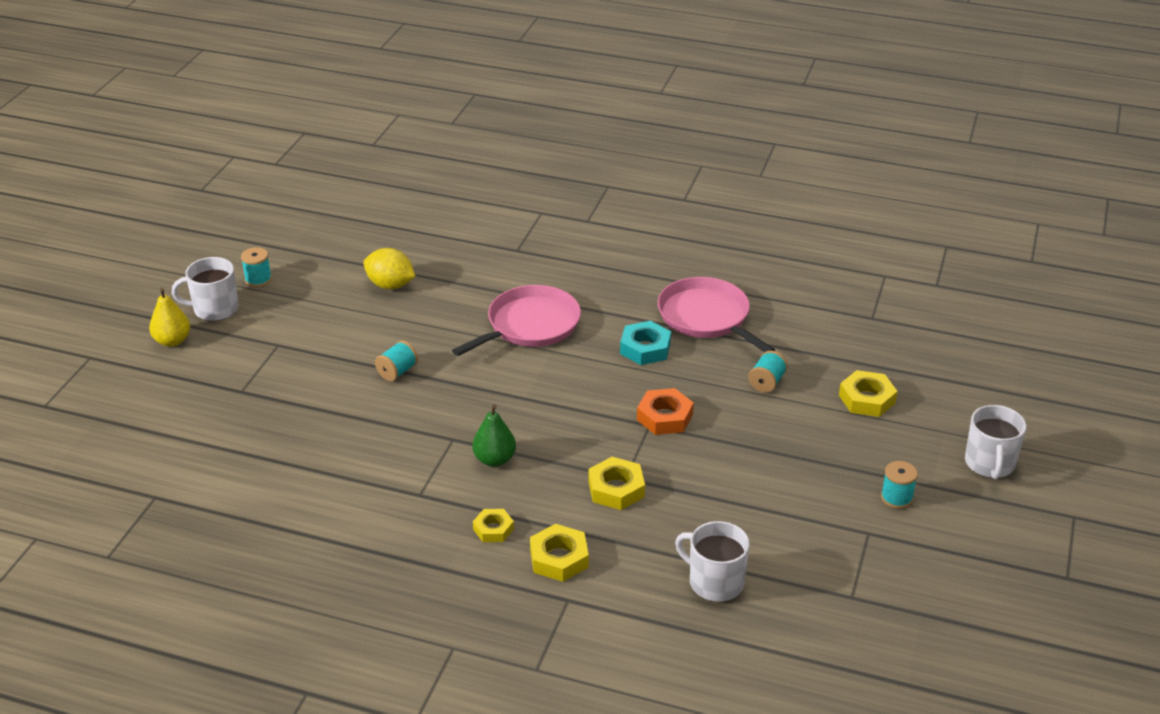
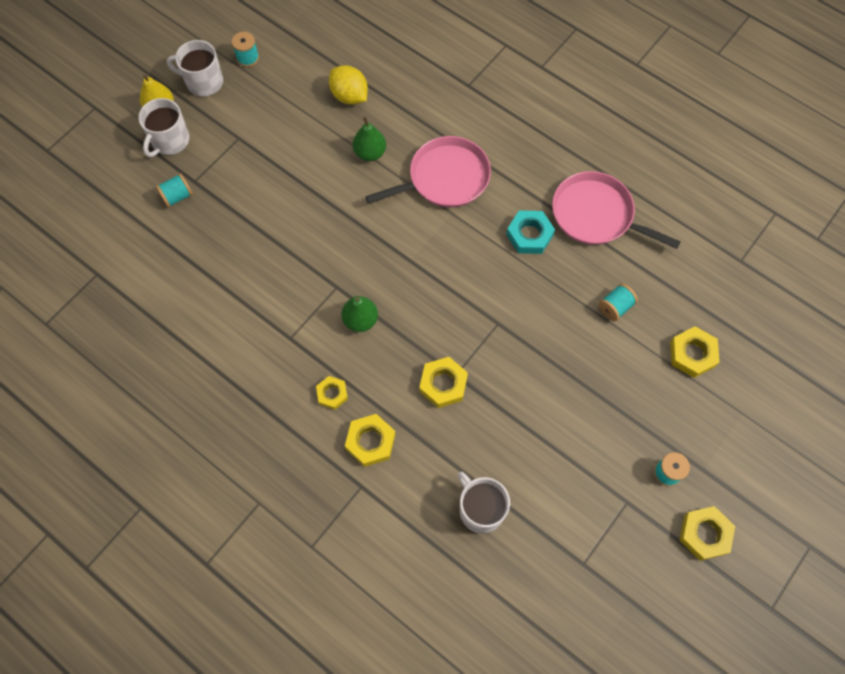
camera: 20 degrees right, 30 degrees up
turquoise spool [375,340,418,381] -> turquoise spool moved to [156,173,193,208]
orange nut [637,388,694,435] -> none
pink pan [657,277,775,352] -> pink pan turned 45 degrees counterclockwise [552,171,681,249]
white mug [965,405,1026,479] -> white mug moved to [139,98,189,157]
none -> green pear [353,117,386,161]
none -> yellow nut [679,506,735,561]

